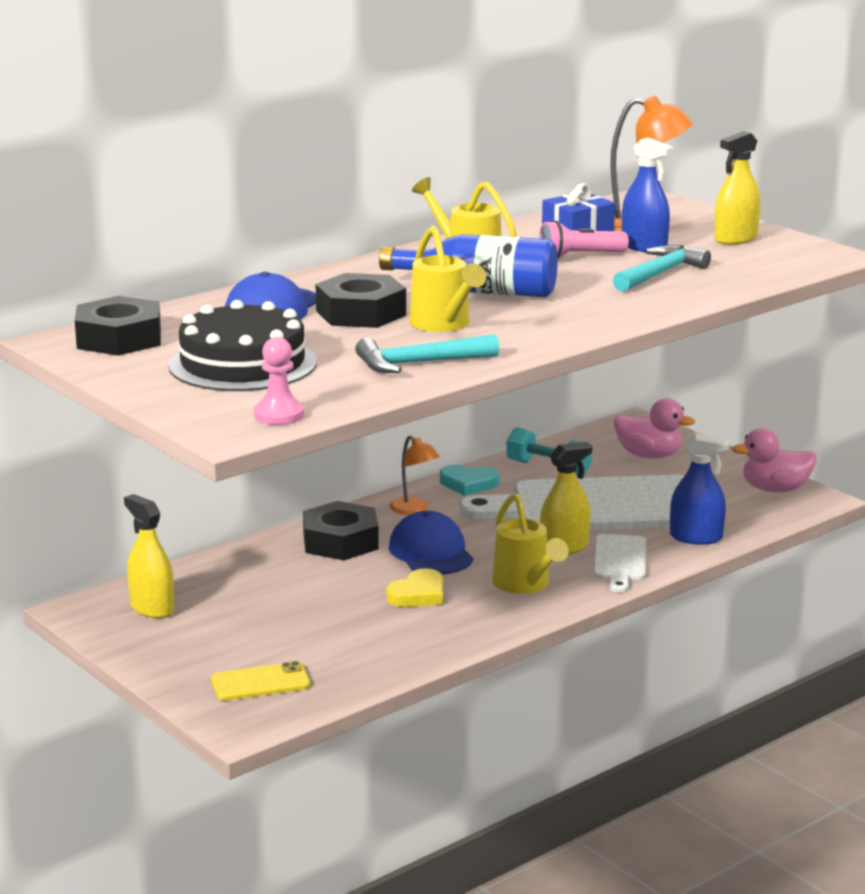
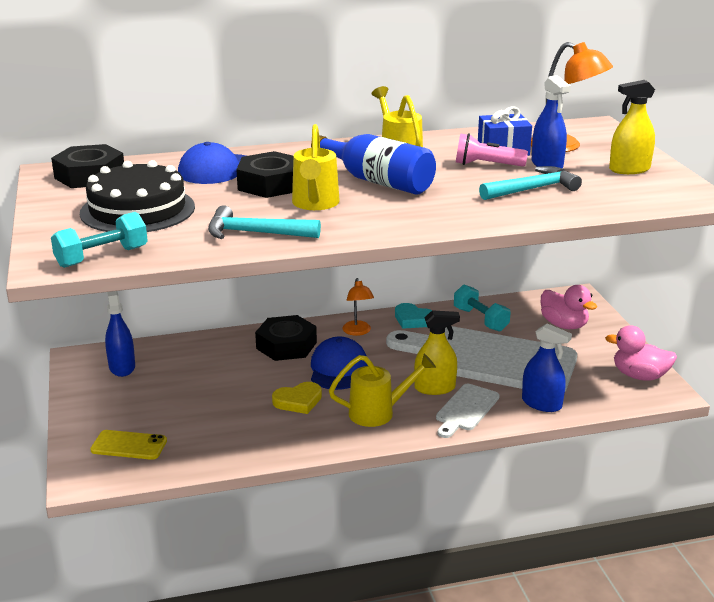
camera: 25 degrees right, 5 degrees up
yellow spray bottle [124,494,174,618] -> blue spray bottle [105,291,135,377]
pink pawn [254,337,304,425] -> turquoise dumbbell [51,212,148,268]
yellow watering can [492,493,569,594] -> yellow watering can turned 105 degrees counterclockwise [329,354,436,427]

